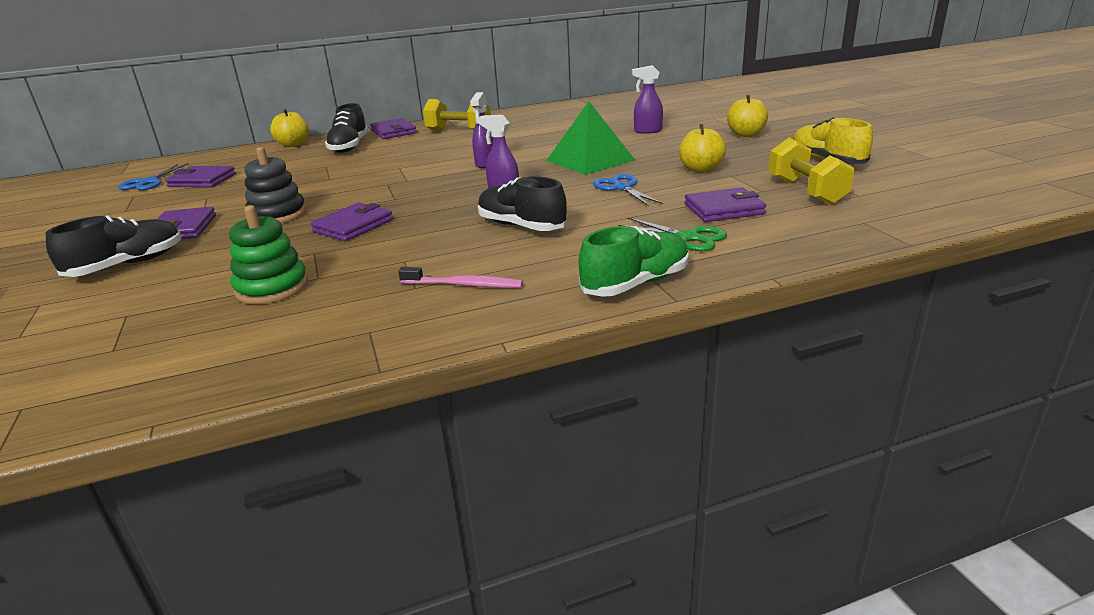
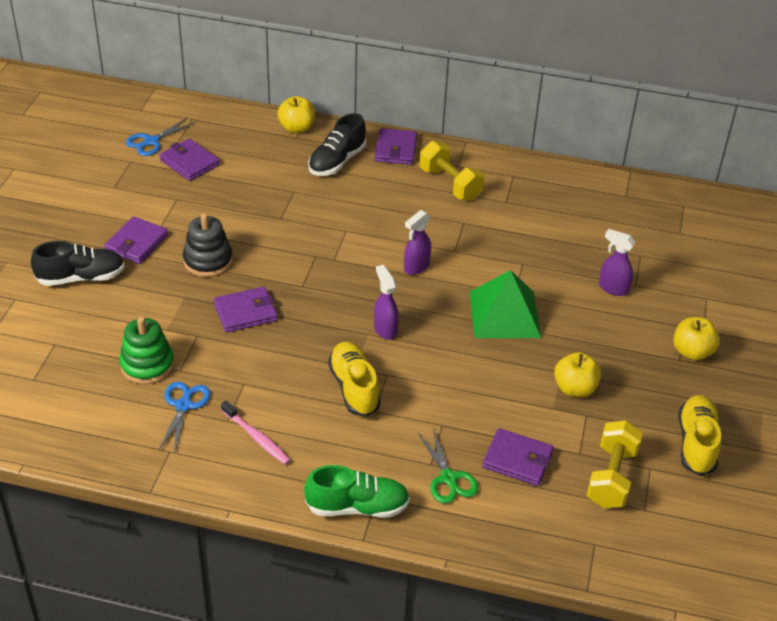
camera: 30 degrees right, 15 degrees up
black shoe [478,176,567,231] -> yellow shoe [328,342,381,417]
blue scissors [593,174,663,206] -> blue scissors moved to [158,382,211,454]

